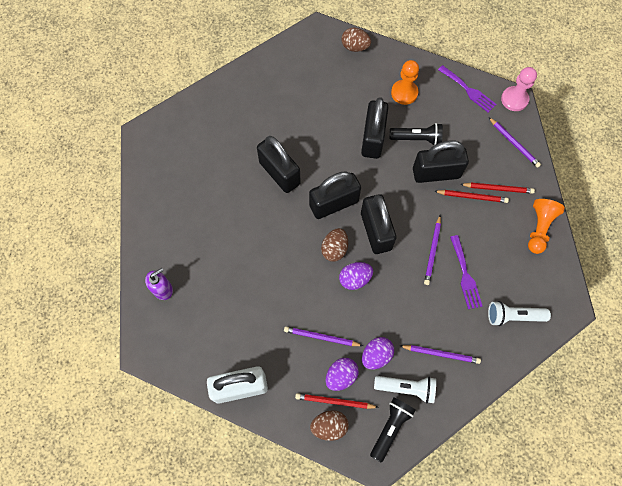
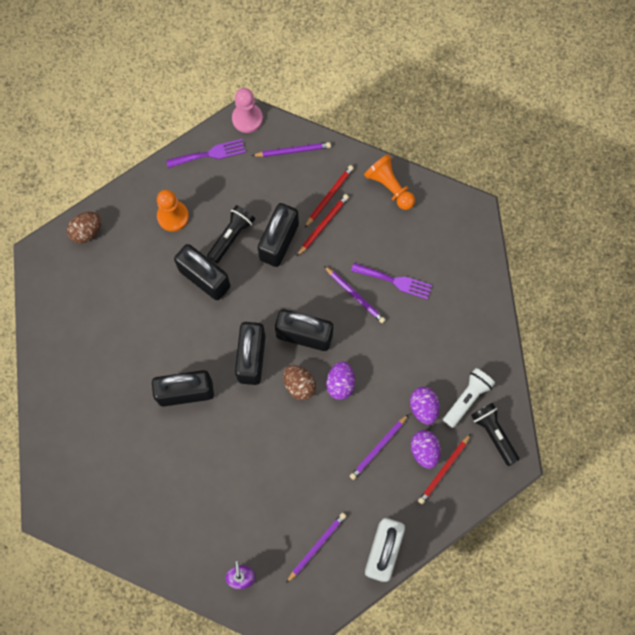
camera: 60 degrees left, 5 degrees up
brown egg [310,410,349,441] -> none
purple pencil [400,345,481,364] -> purple pencil moved to [286,513,346,583]
white flashlight [488,301,551,326] -> none

